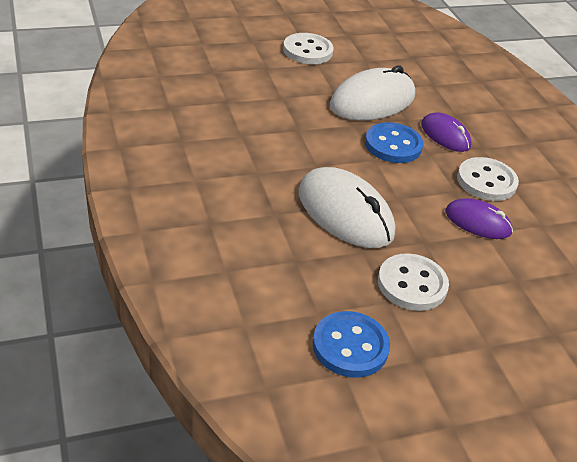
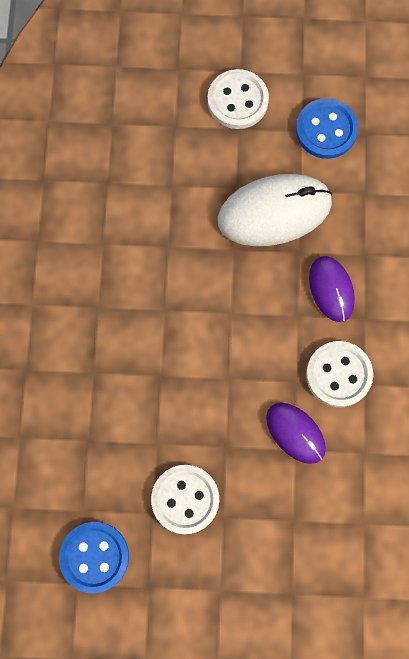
camera: 25 degrees right, 35 degrees up
white mouse [298,167,395,248] -> none
blue button [365,122,423,163] -> blue button moved to [296,98,358,159]

